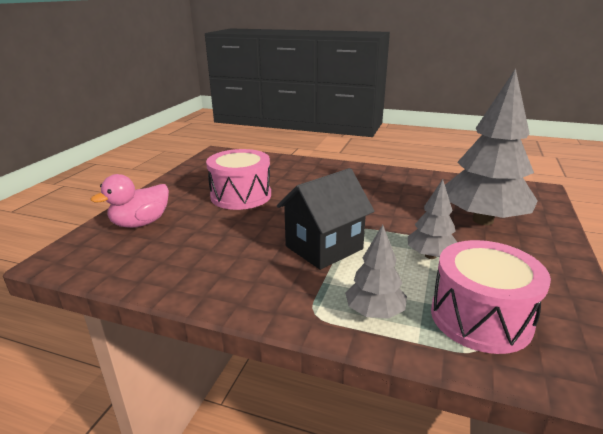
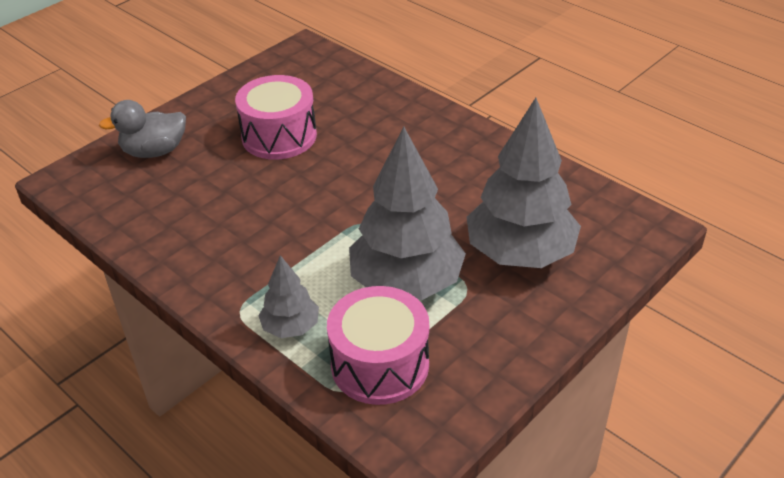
camera: 25 degrees right, 15 degrees up
pink duck [91,174,169,228] -> grey duck [99,100,186,158]
black house [277,168,374,270] -> none
grey tree [408,179,457,259] -> grey tree [349,127,466,300], size x2.00

